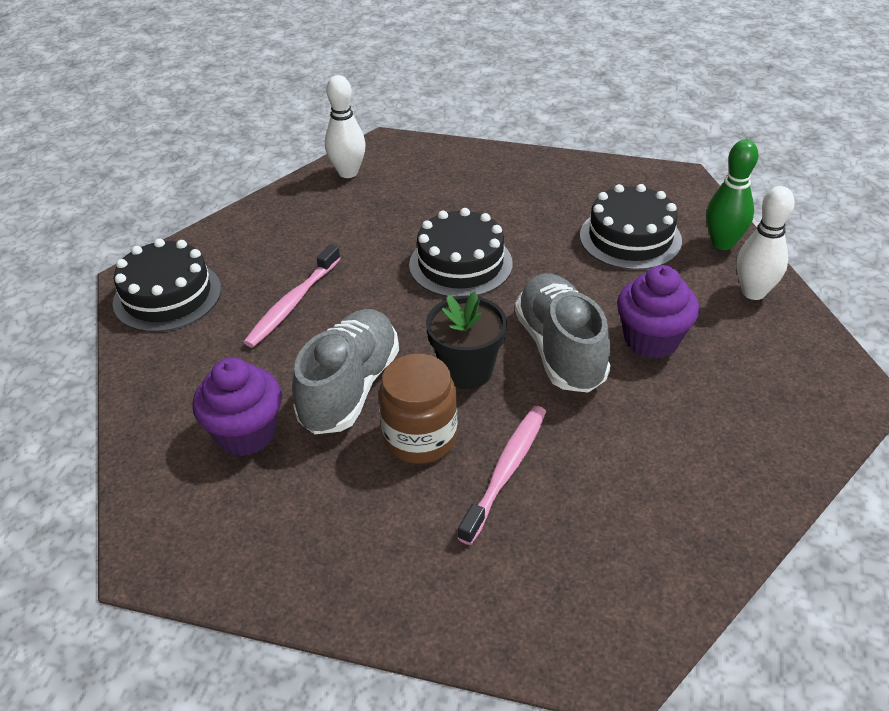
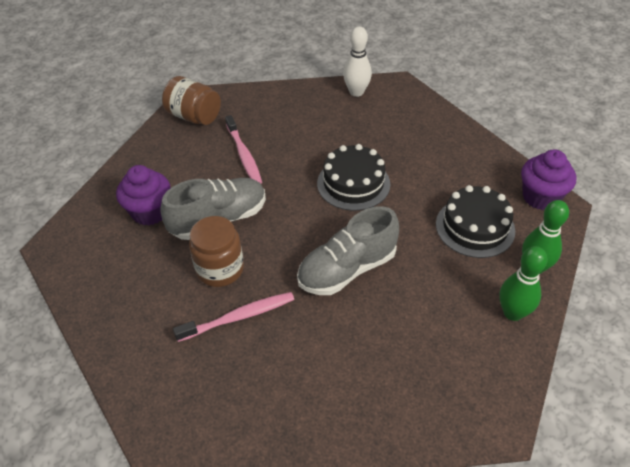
camera: 40 degrees right, 5 degrees up
black cake [113,238,221,332] -> brown jar [162,76,221,125]
pink toothbrush [244,244,341,348] -> pink toothbrush turned 90 degrees counterclockwise [225,115,262,184]
black flower pot [426,291,507,389] -> none
grey shoe [515,273,610,393] -> grey shoe turned 150 degrees counterclockwise [297,206,399,295]
purple cupcake [617,265,699,359] -> purple cupcake moved to [521,149,576,210]
white bowling pin [736,186,795,300] -> green bowling pin [499,246,548,321]

